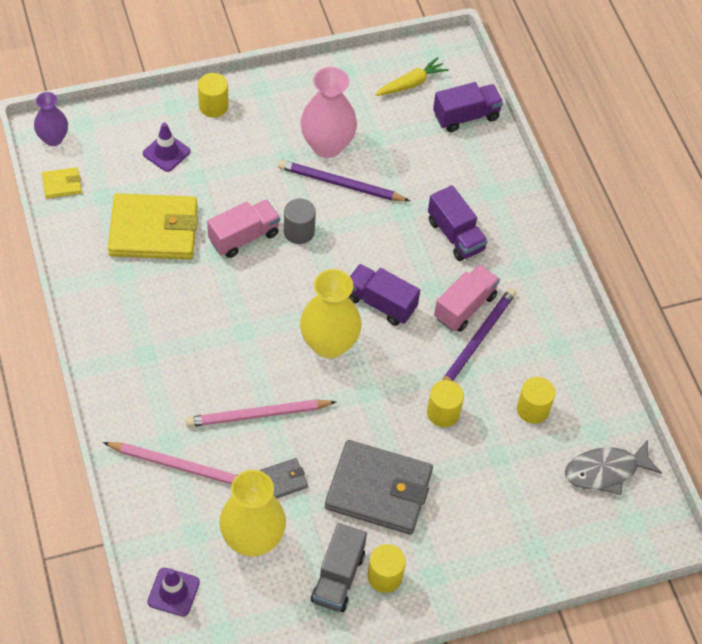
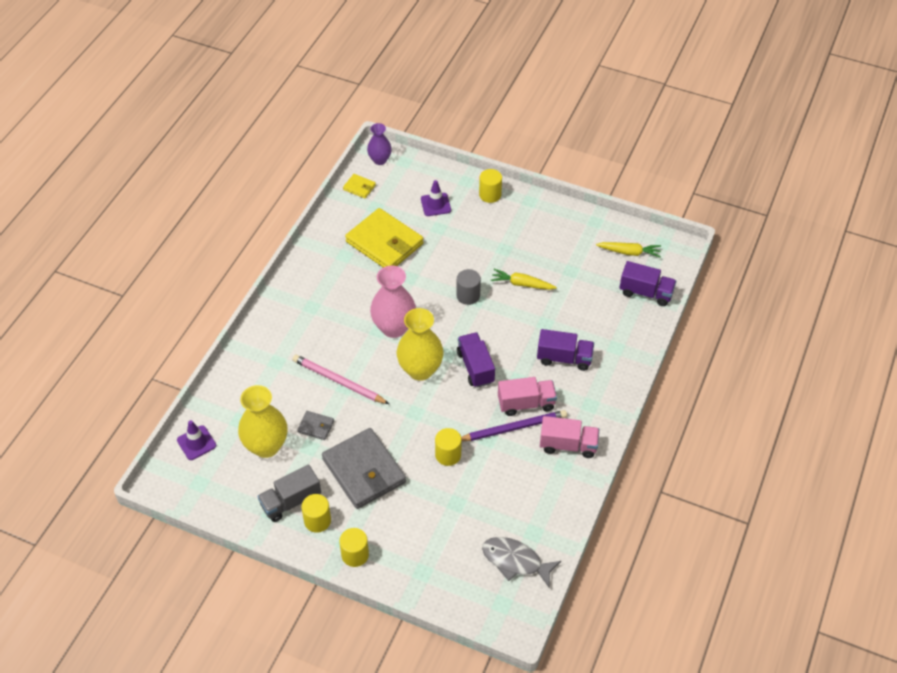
camera: 45 degrees right, 5 degrees down
pink pencil [103,442,237,485] -> none
pink truck [207,199,280,258] -> pink truck moved to [540,416,599,458]
purple pencil [278,160,410,201] -> yellow carrot [491,269,557,290]
pink vase [300,67,357,158] -> pink vase moved to [370,265,416,338]
purple truck [428,185,488,261] -> purple truck turned 90 degrees counterclockwise [537,329,594,371]
yellow cylinder [517,377,555,424] -> yellow cylinder moved to [339,528,369,567]

